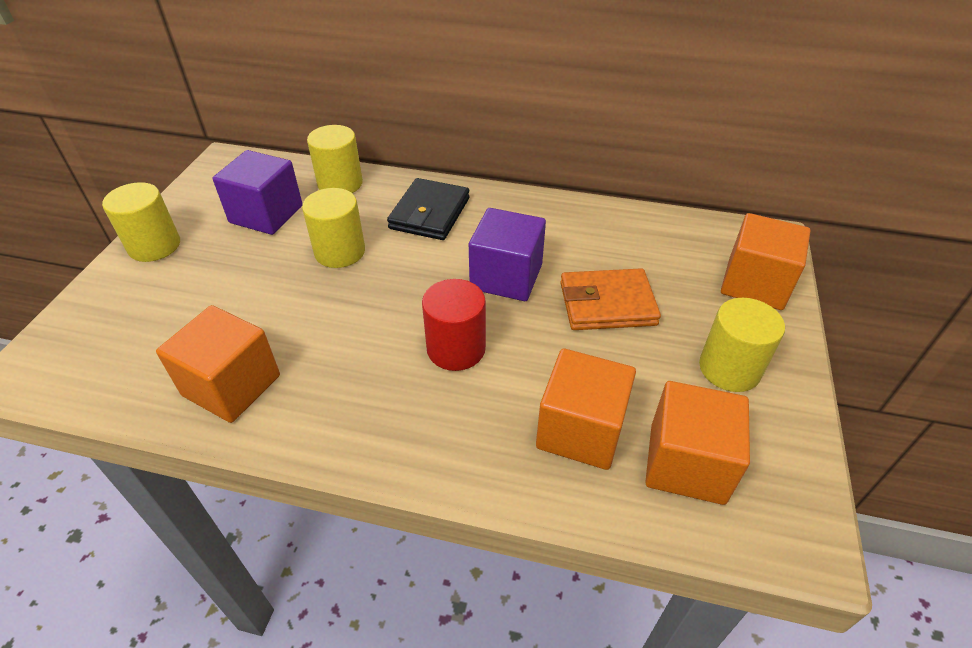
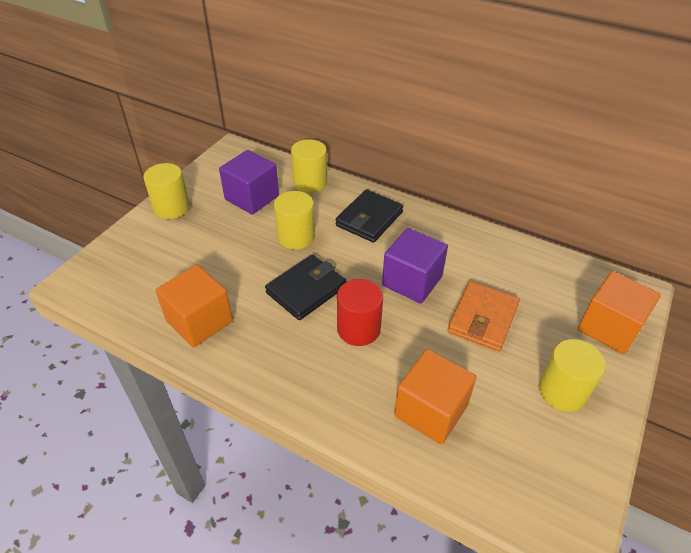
camera: 15 degrees right, 0 degrees up
orange wallet [560,268,661,330] -> orange wallet turned 75 degrees counterclockwise [447,281,520,351]
orange cube [645,381,750,505] -> none
none -> black wallet [265,255,346,320]

